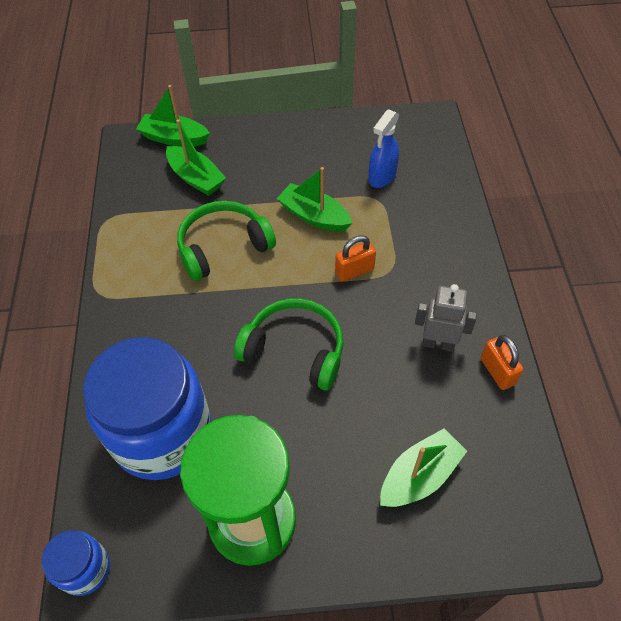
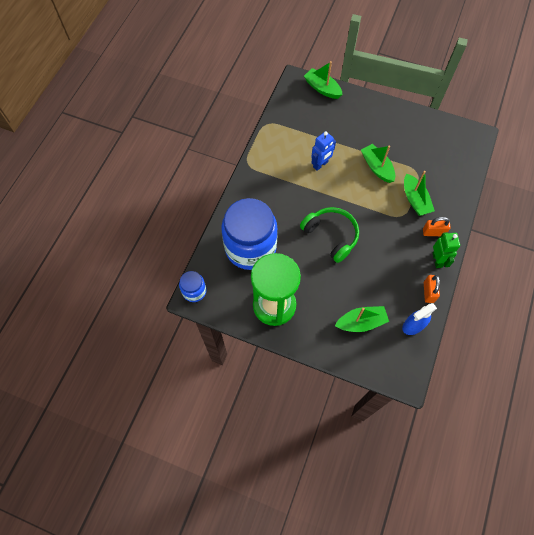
camera: 25 degrees right, 10 degrees up
green boat [166,119,226,196] -> green boat moved to [404,171,435,216]
green headphones [177,201,276,281] -> blue robot [311,131,336,171]
orange padlock [335,235,376,282] -> orange padlock moved to [423,217,451,236]
blue spray bottle [368,109,399,188] -> blue spray bottle moved to [402,303,437,335]
grey robot [415,284,477,352] -> none
none -> green robot [433,232,460,268]

